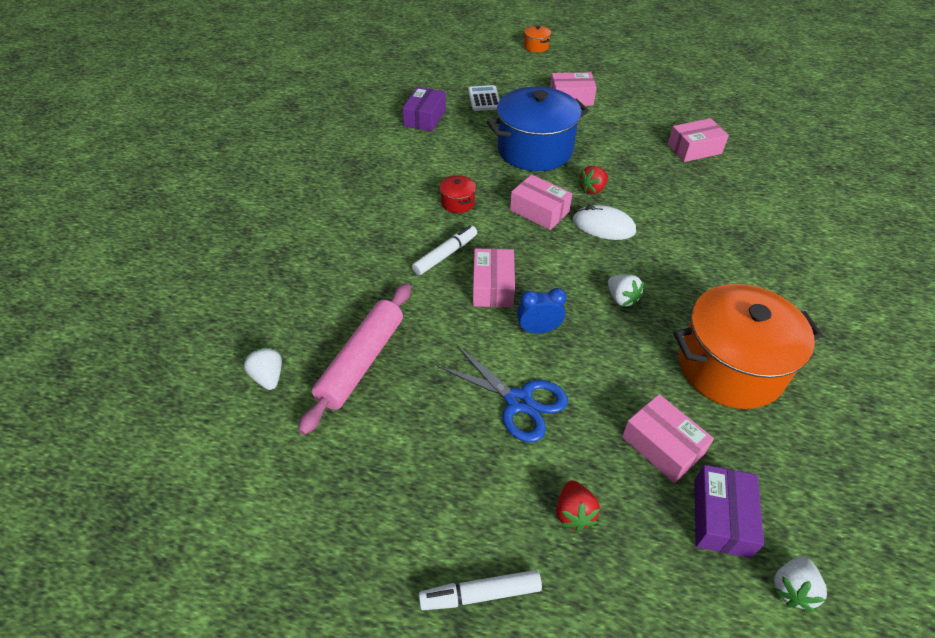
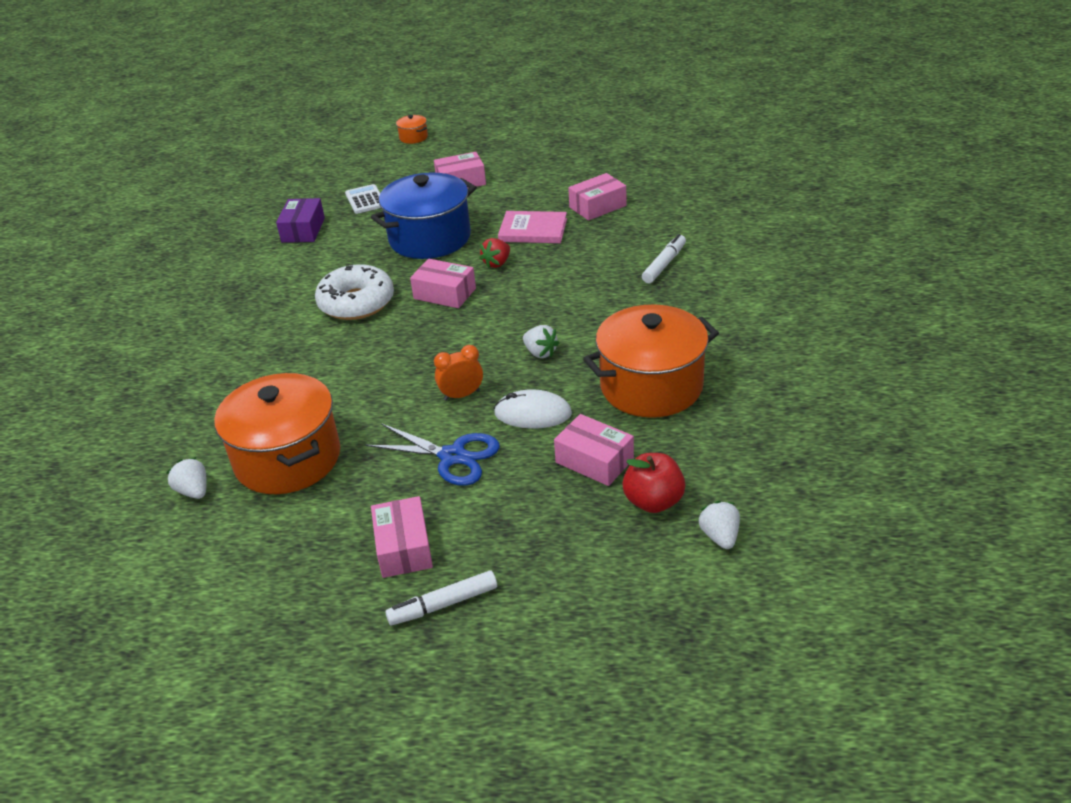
camera: 10 degrees left, 10 degrees down
pink rolling pin [298,283,411,435] -> orange pot [214,373,340,494]
white marker [412,225,477,275] -> white marker moved to [642,234,686,283]
red pot [439,175,476,213] -> white donut [315,264,394,320]
pink box [473,248,515,307] -> pink box moved to [371,496,433,578]
blue clock [517,288,566,334] -> orange clock [434,345,483,401]
red strawberry [556,480,600,531] -> none
white mouse [573,205,636,240] -> white mouse moved to [494,389,572,429]
purple box [694,465,764,558] -> red apple [622,453,685,513]
white strawberry [773,556,827,612] -> white strawberry turned 150 degrees clockwise [698,501,740,549]
none -> pink book [498,211,567,243]

